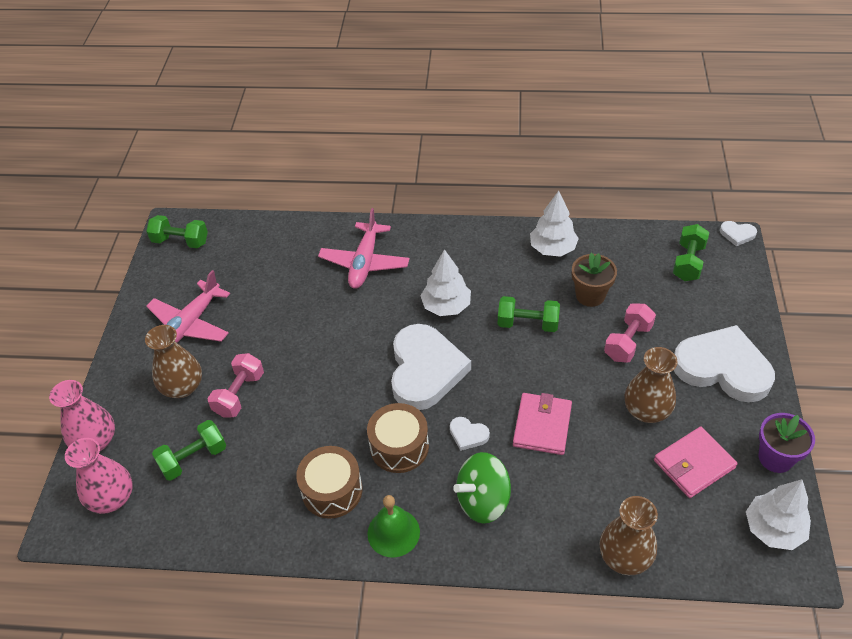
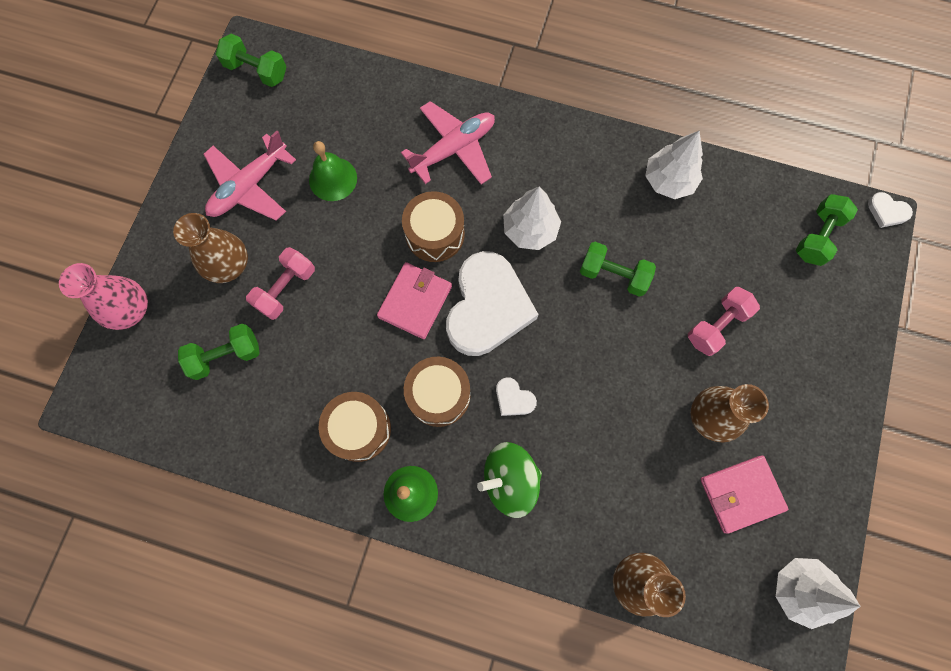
camera: 10 degrees right, 25 degrees up
pink vase [65,438,133,514] -> none
pink plane [318,208,410,289] -> pink plane turned 150 degrees counterclockwise [401,101,495,184]
pink wallet [513,393,572,455] -> pink wallet moved to [377,262,452,339]
brown flower pot [572,253,617,307] -> none
white heart [674,325,775,403] -> none
purple flower pot [759,413,815,473] -> none
none -> green bell [309,141,357,201]
none -> brown drum [402,191,465,262]

